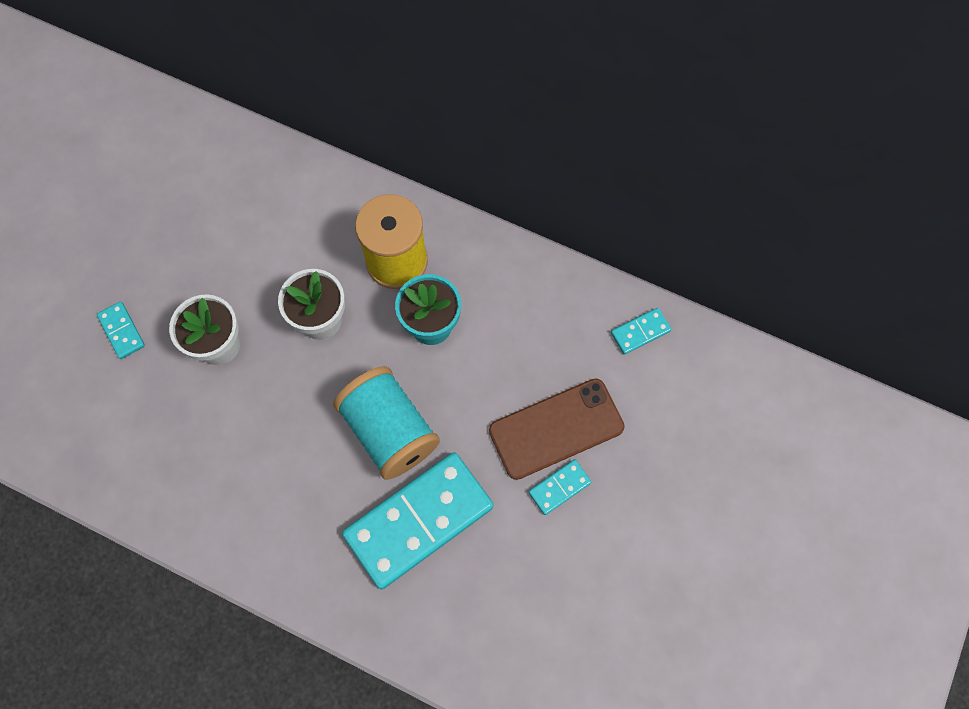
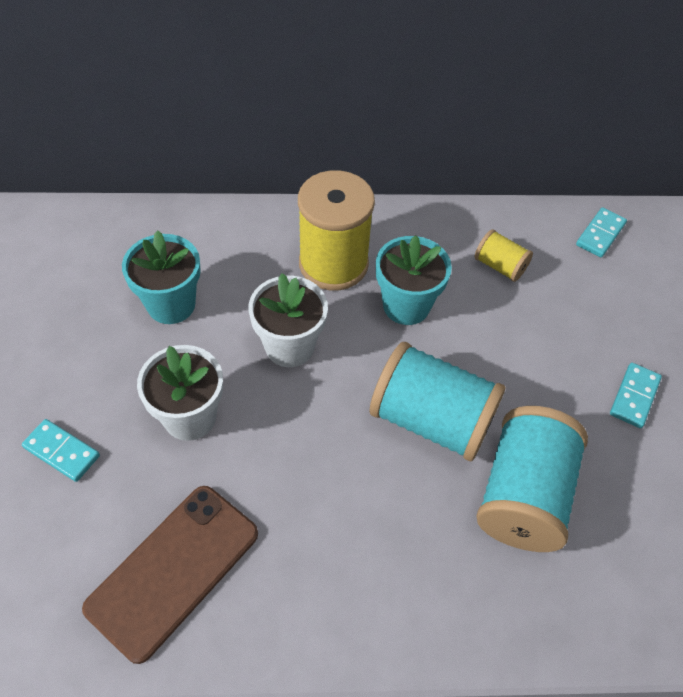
camera: 30 degrees left, 15 degrees down
turquoise domino [342,452,493,589] -> turquoise spool [476,406,588,552]
brown phone [489,379,625,480] -> brown phone moved to [82,486,258,664]
none -> turquoise flower pot [122,230,201,324]
none -> yellow spool [475,229,533,282]

